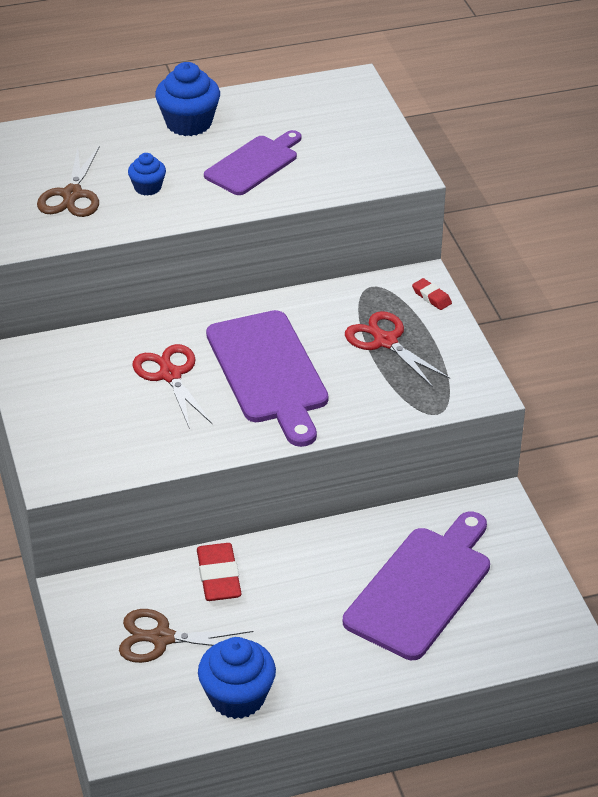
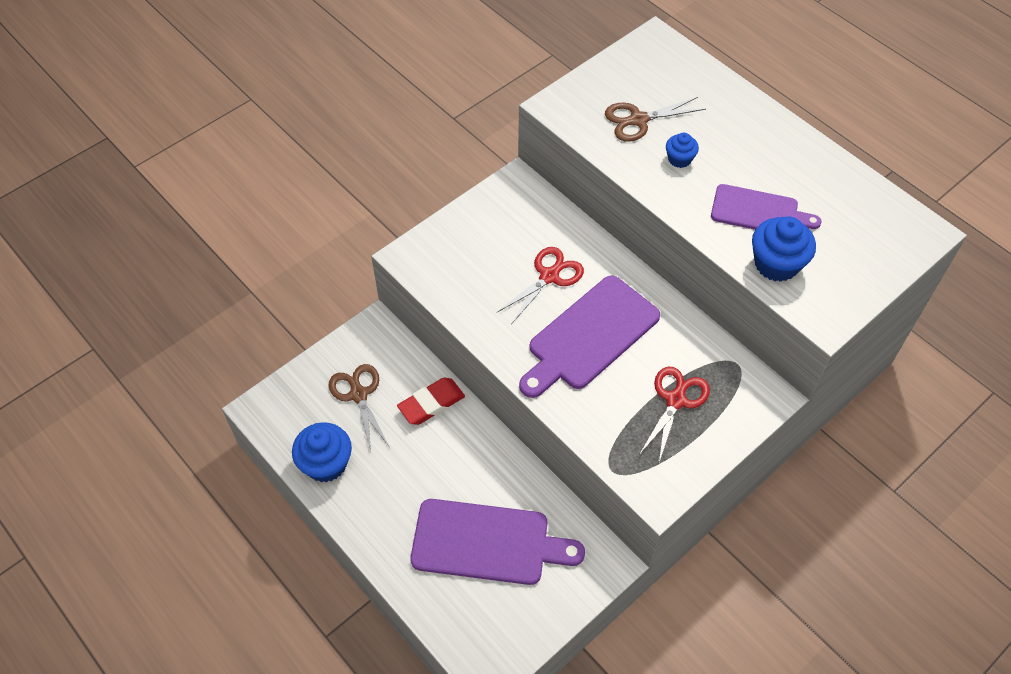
camera: 65 degrees right, 15 degrees up
blue cupcake [155,62,220,136] -> blue cupcake moved to [752,217,816,282]
red eraser [412,278,452,310] -> none

